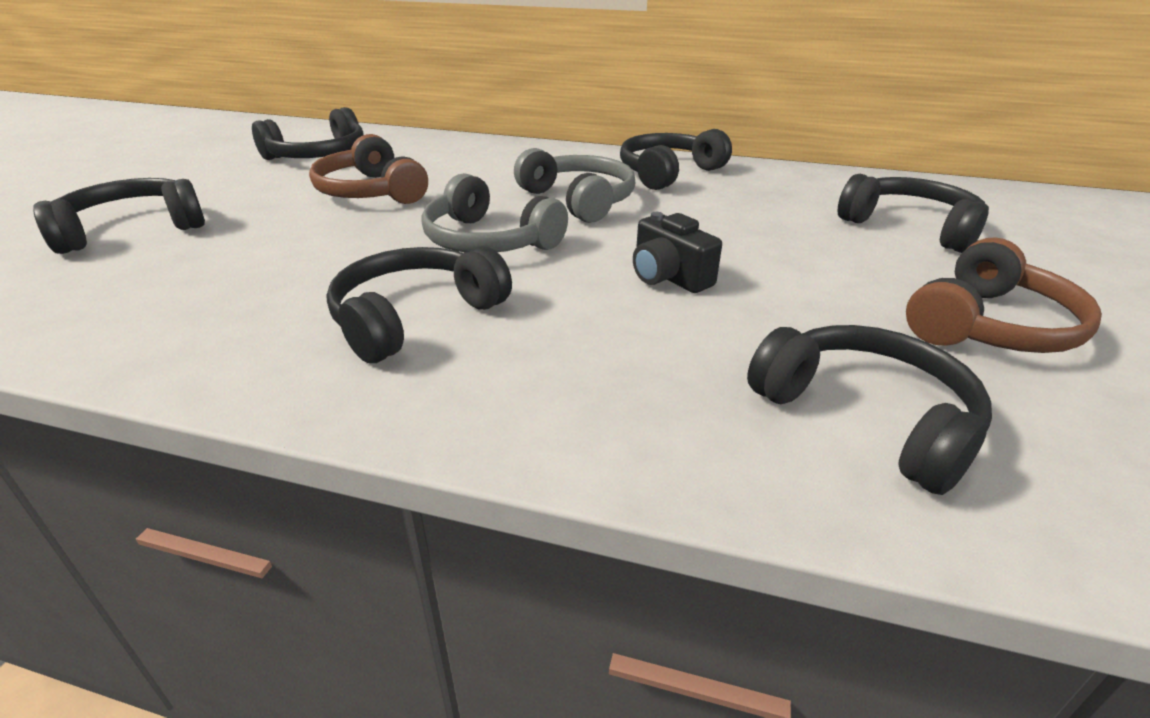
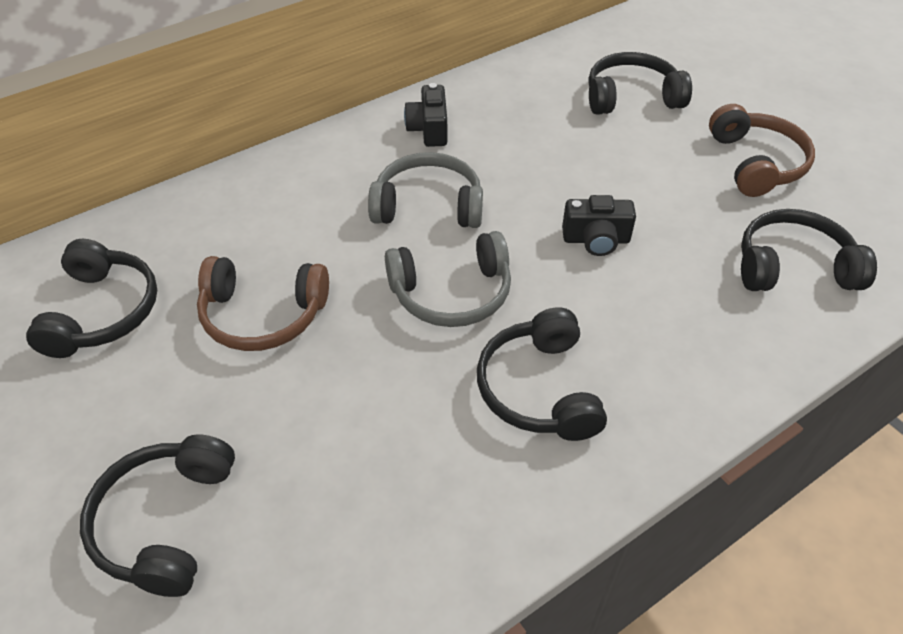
camera: 50 degrees left, 15 degrees up
black headphones [620,129,732,190] -> black camera [404,83,447,147]

